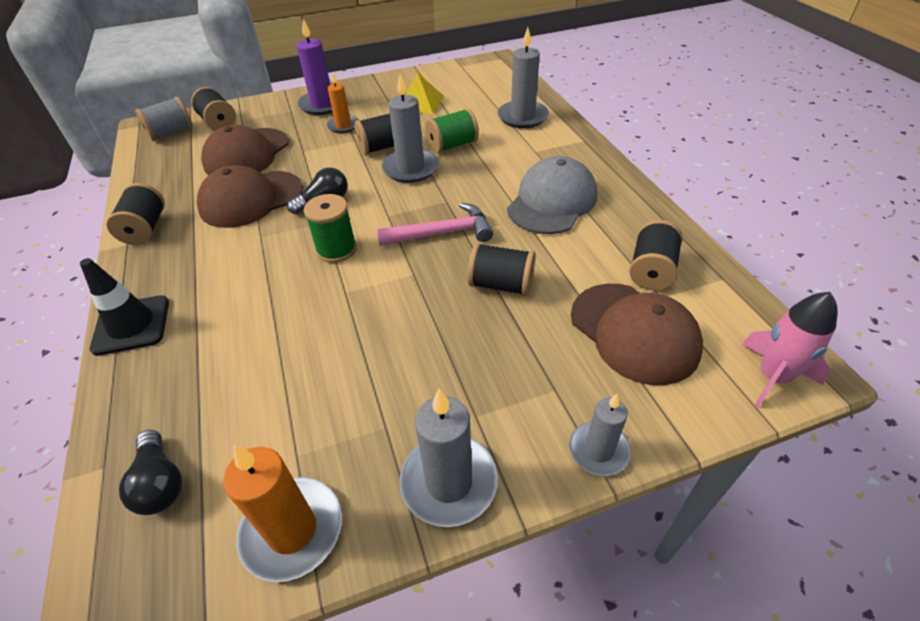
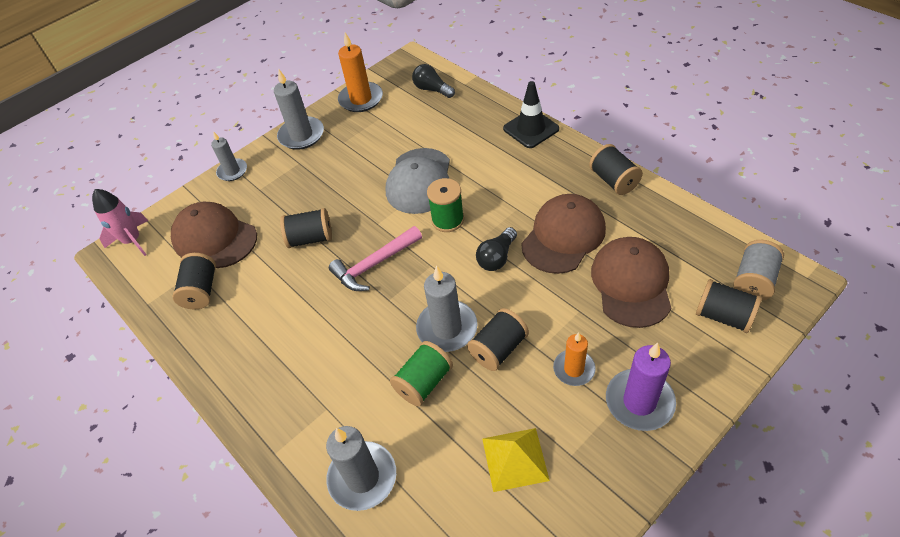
camera: 160 degrees right, 5 degrees up
grey cap [507,156,597,234] -> grey cap moved to [386,148,450,214]

